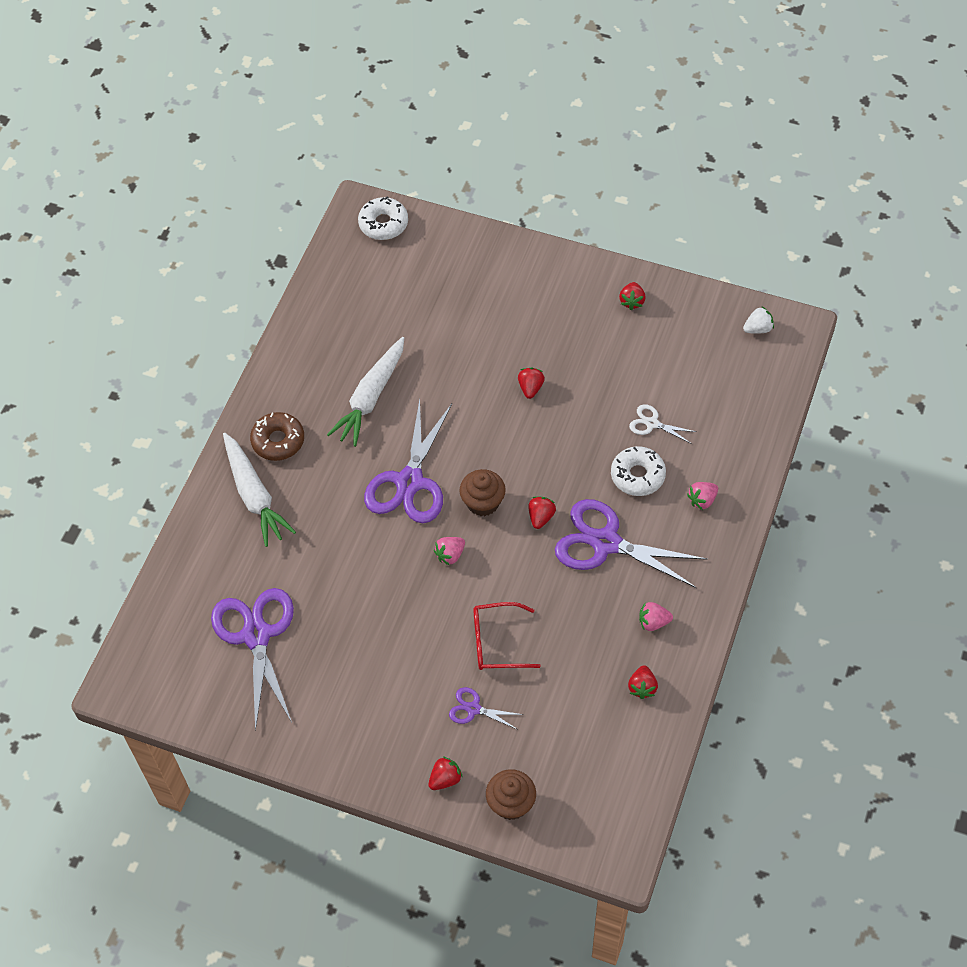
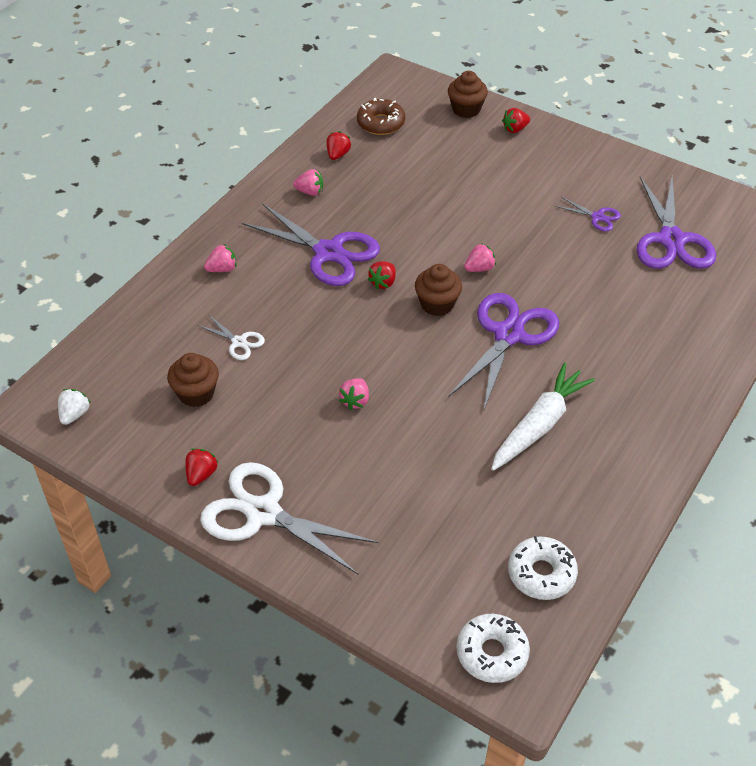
camera: 170 degrees left, 10 degrees down
white carrot [223,433,296,547] -> none
brown donut [250,412,304,461] -> brown donut moved to [357,98,405,135]
purple scissors [449,687,523,729] -> purple scissors moved to [555,197,621,231]
red glasses [473,602,541,670] -> none
red strawberry [518,368,545,399] -> pink strawberry [339,378,369,410]
white donut [611,446,666,496] -> white donut moved to [508,536,578,600]
white strawberry [743,307,774,334] -> white strawberry turned 120 degrees clockwise [58,389,91,425]
none -> brown cupcake [167,353,219,407]
none -> white scissors [200,462,378,574]

